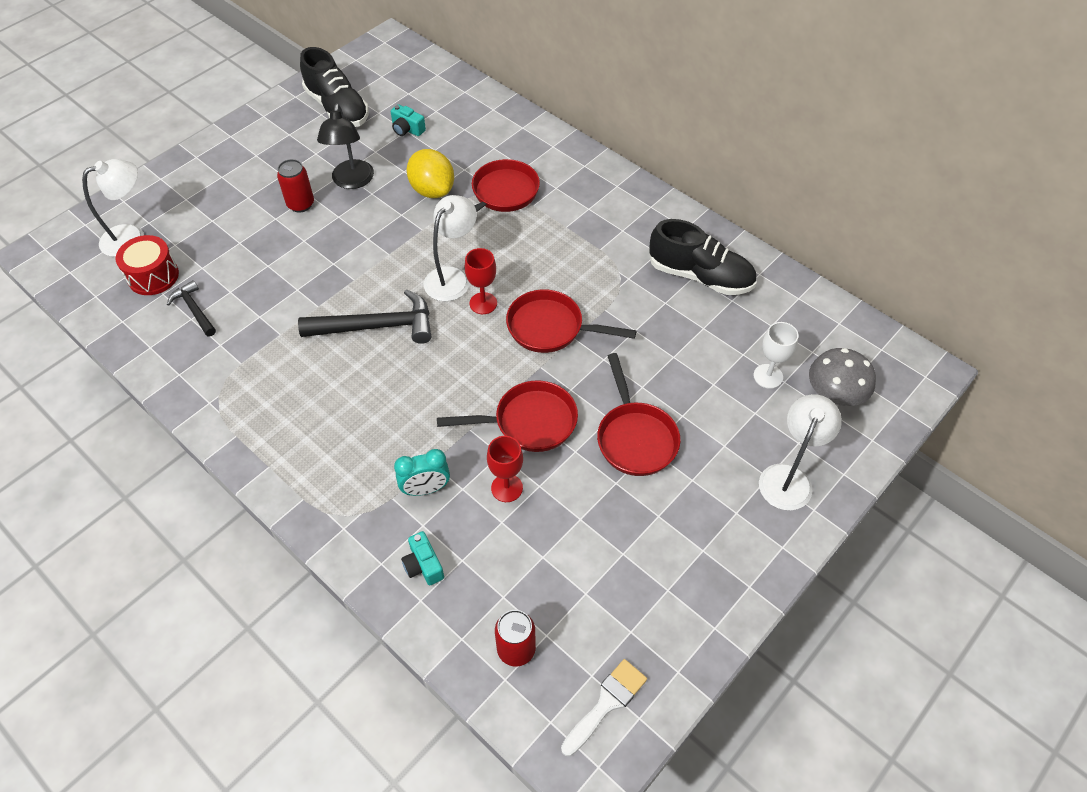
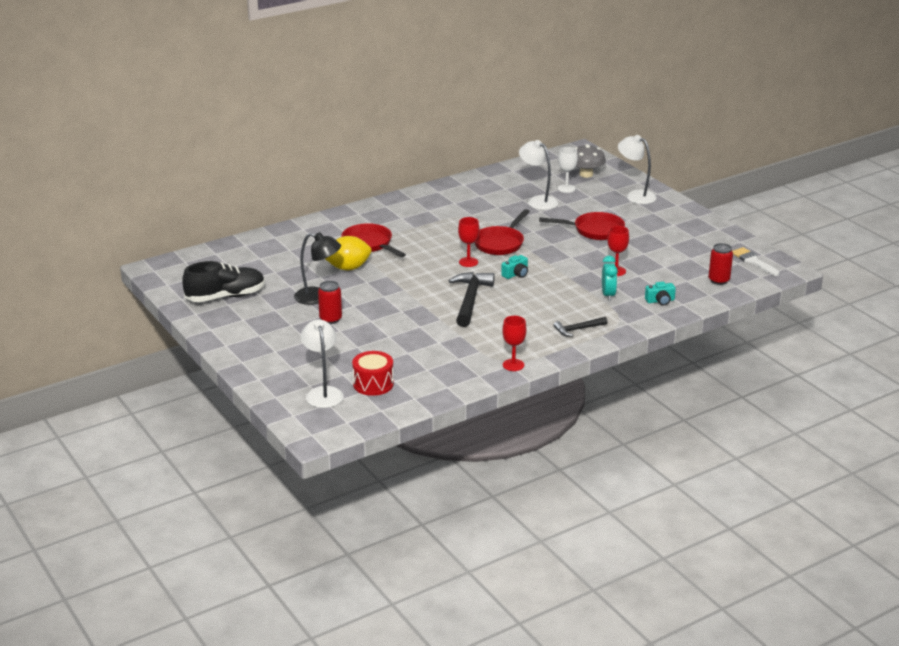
camera: 75 degrees left, 25 degrees down
black hammer [167,280,216,336] -> black hammer moved to [553,317,607,337]
turquoise camera [391,104,426,136] -> turquoise camera moved to [501,255,528,279]
white lamp [424,195,477,301] -> white lamp moved to [519,140,558,210]
red pan [437,380,578,452] -> none
black shoe [649,219,756,295] -> none
none -> red goblet [502,316,526,371]

